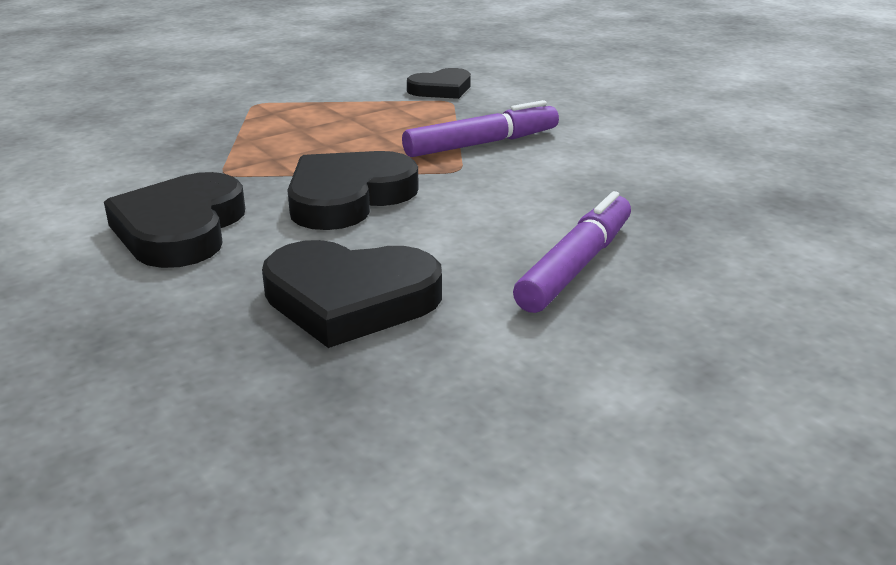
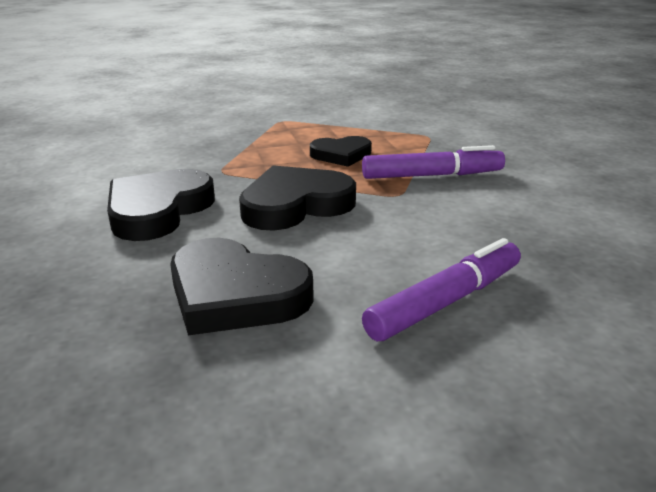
camera: 20 degrees right, 0 degrees up
black heart [407,68,471,99] -> black heart moved to [310,136,372,167]

